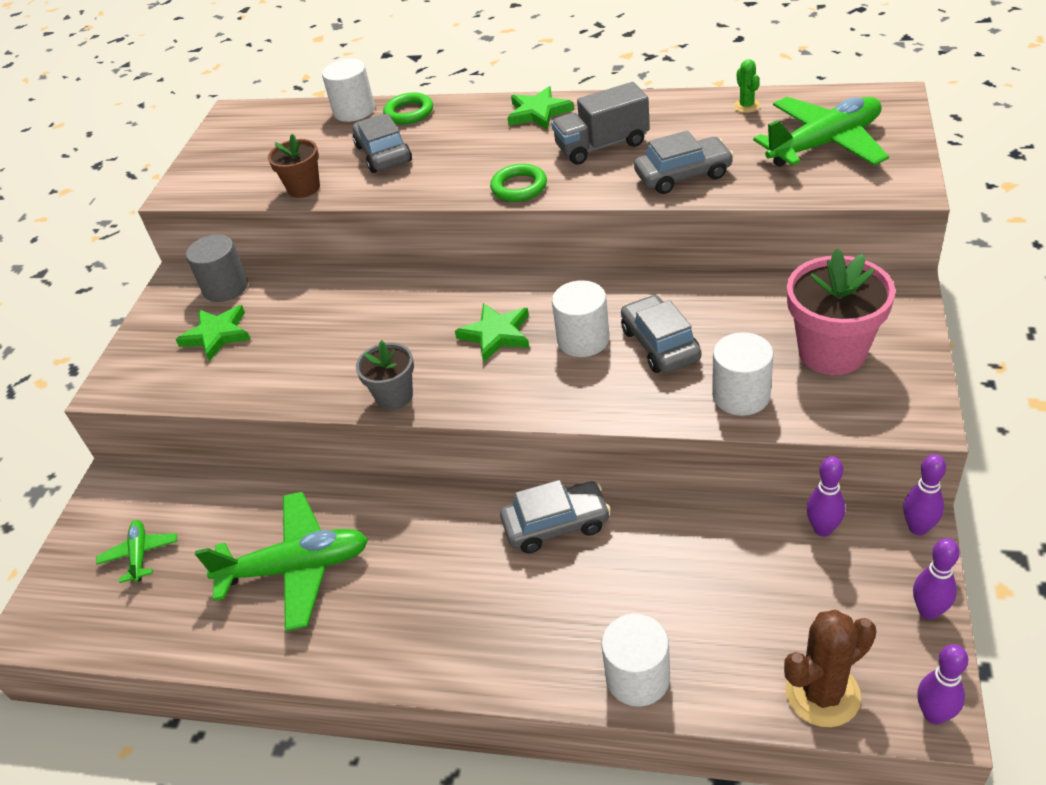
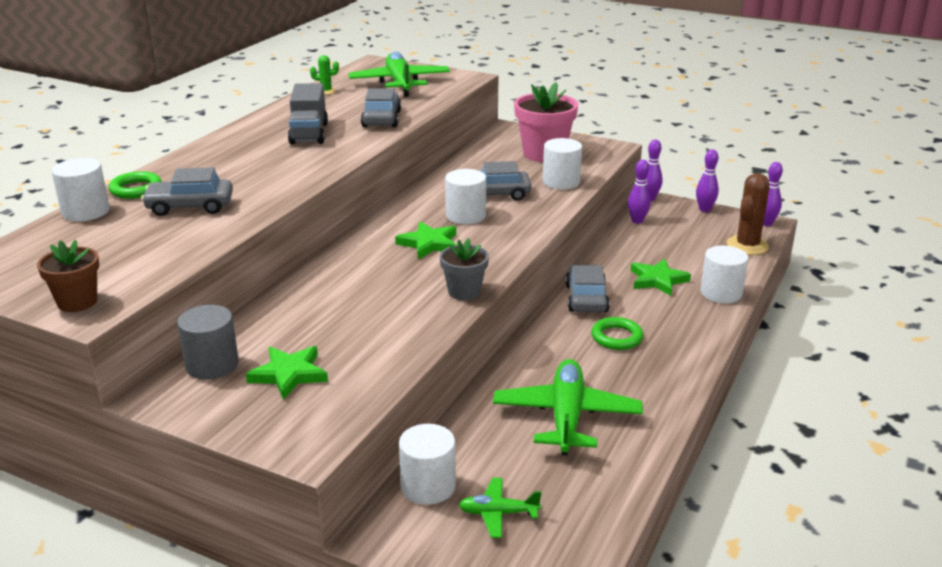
camera: 80 degrees left, 15 degrees down
brown flower pot [268,134,320,198] -> brown flower pot moved to [37,239,99,312]
green ring [490,164,547,202] -> green ring moved to [591,317,643,350]
green star [507,86,574,130] -> green star moved to [631,259,691,296]
brown cactus [784,609,877,727] -> brown cactus turned 45 degrees clockwise [727,173,770,255]
none -> white cylinder [399,424,456,505]

